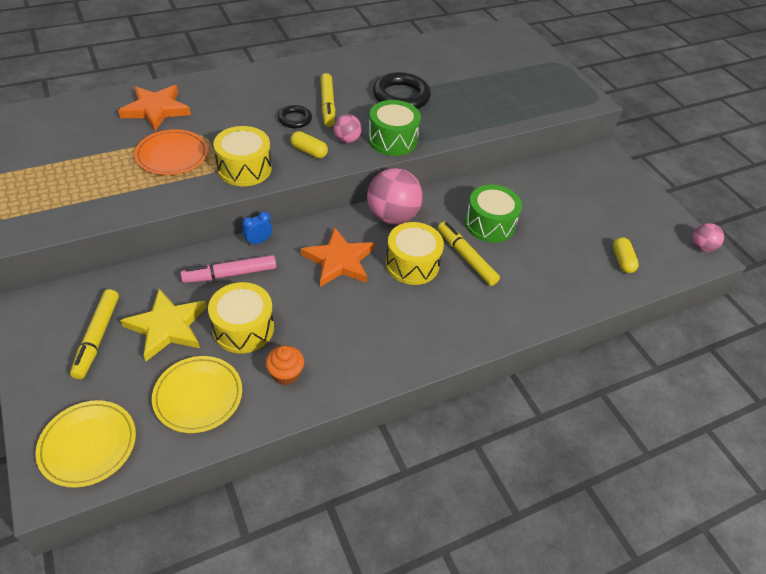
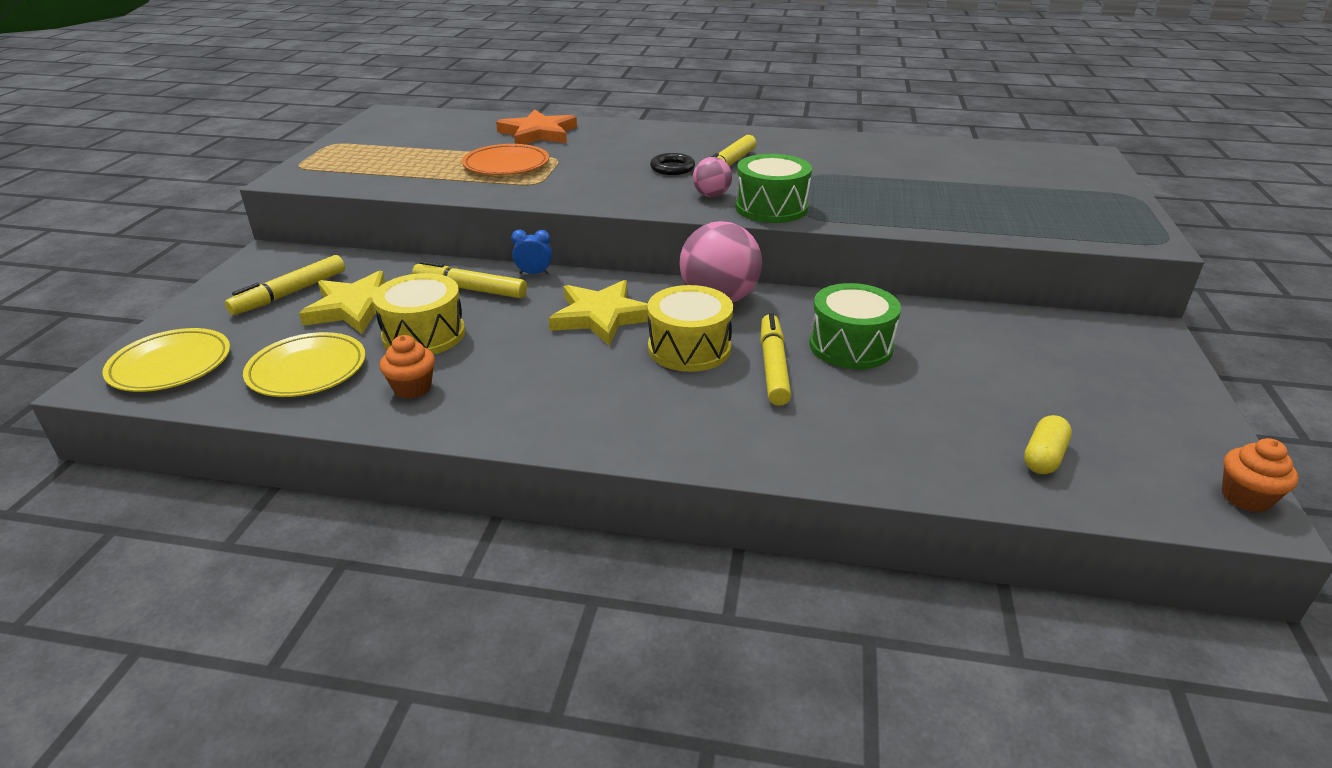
camera: 40 degrees right, 15 degrees down
pink marker [181,255,276,283] -> yellow marker [412,260,527,298]
yellow drum [213,126,272,186] -> none
yellow capsule [290,131,328,158] -> none
orange star [301,227,375,287] -> yellow star [549,280,648,345]
black ring [373,72,431,109] -> none
pink ball [693,223,724,252] -> orange cupcake [1222,438,1299,512]

